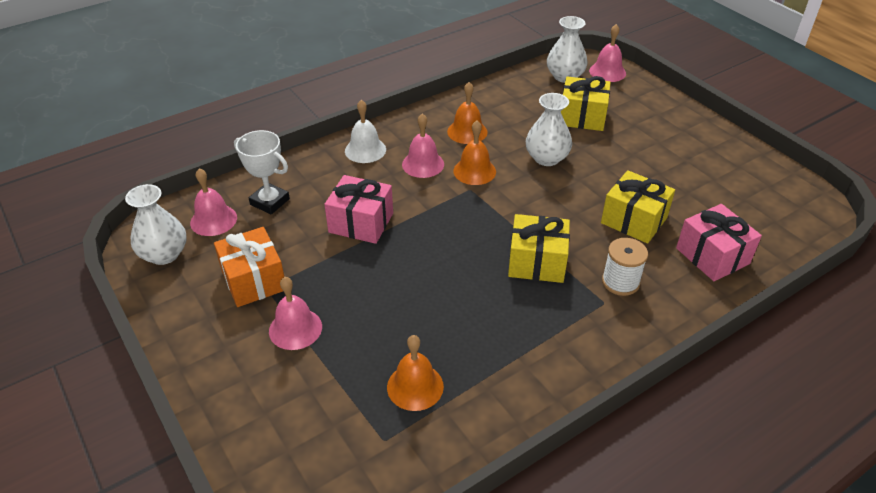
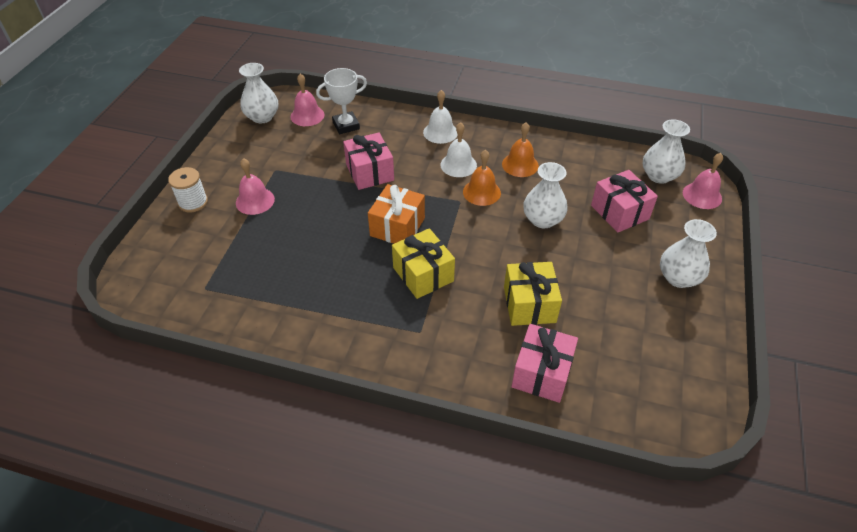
camera: 50 degrees right, 5 degrees up
orange gift [214,227,284,307] -> orange gift moved to [368,184,425,244]
white trophy [234,130,290,214] -> white trophy turned 75 degrees clockwise [316,68,367,134]
orange bell [387,335,444,411] -> none
pink bell [402,114,444,178] -> white bell [440,122,477,177]
yellow gift [561,76,611,131] -> pink gift [591,170,658,232]
white spool [602,238,648,296] -> white spool moved to [168,167,208,212]
none -> white vase [660,219,717,288]

